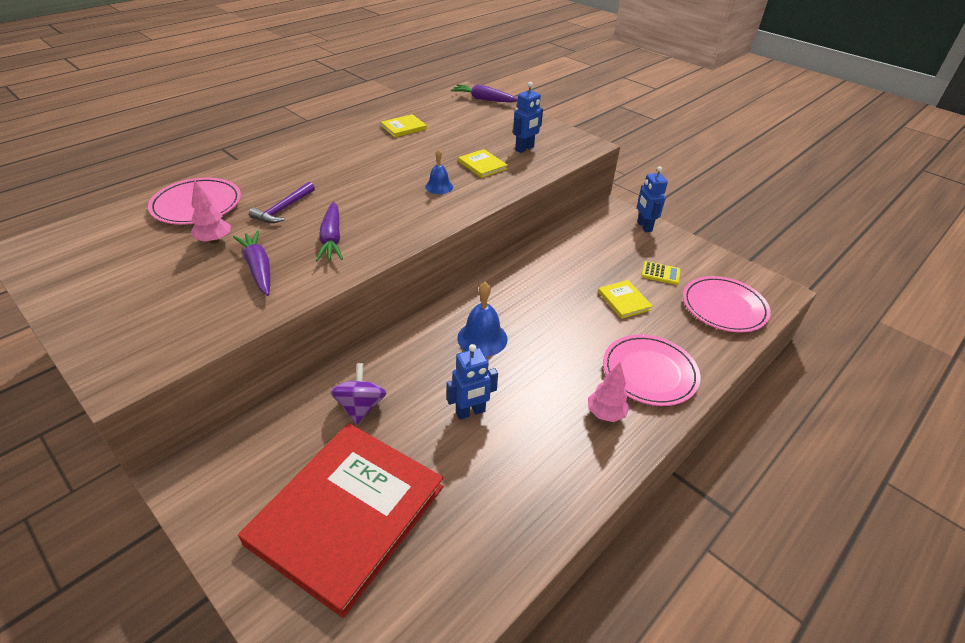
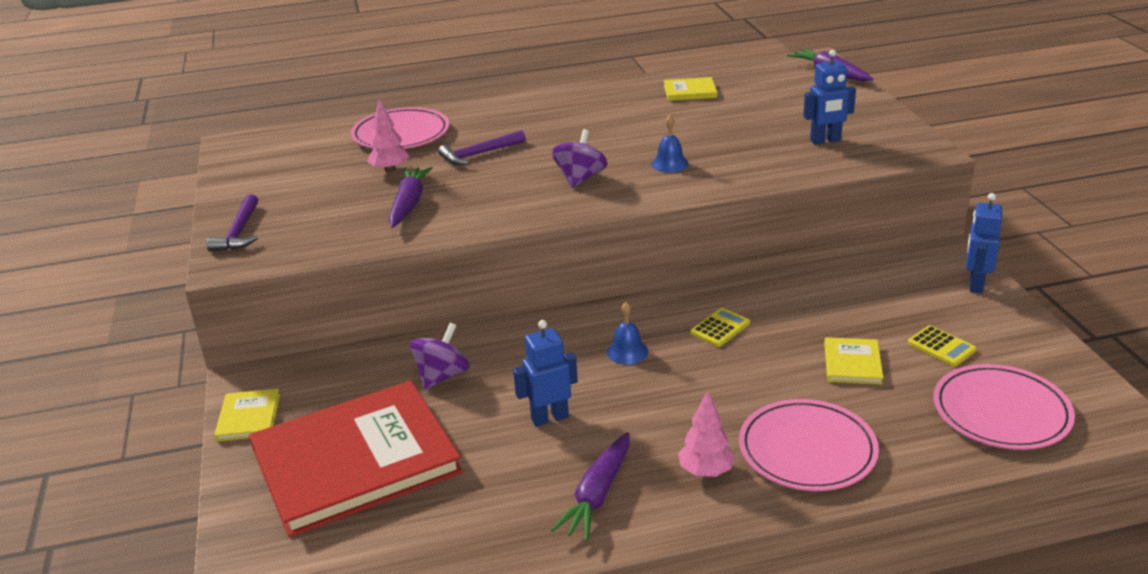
camera: 35 degrees right, 10 degrees down
purple carrot [316,202,343,261] -> purple carrot moved to [551,432,630,541]
blue robot [447,344,498,420] -> blue robot turned 150 degrees clockwise [513,320,578,427]
blue bell [457,282,508,357] -> blue bell [607,302,648,365], size x0.63
yellow book [458,149,508,178] -> yellow book moved to [214,389,280,442]
none -> purple hammer [207,194,258,252]
none -> purple spinning top [552,129,607,188]
none -> yellow calculator [690,308,750,347]

